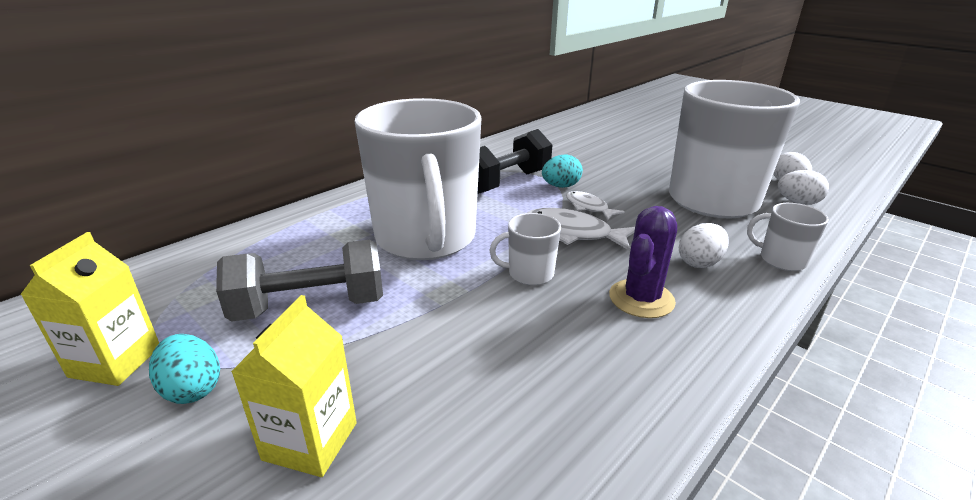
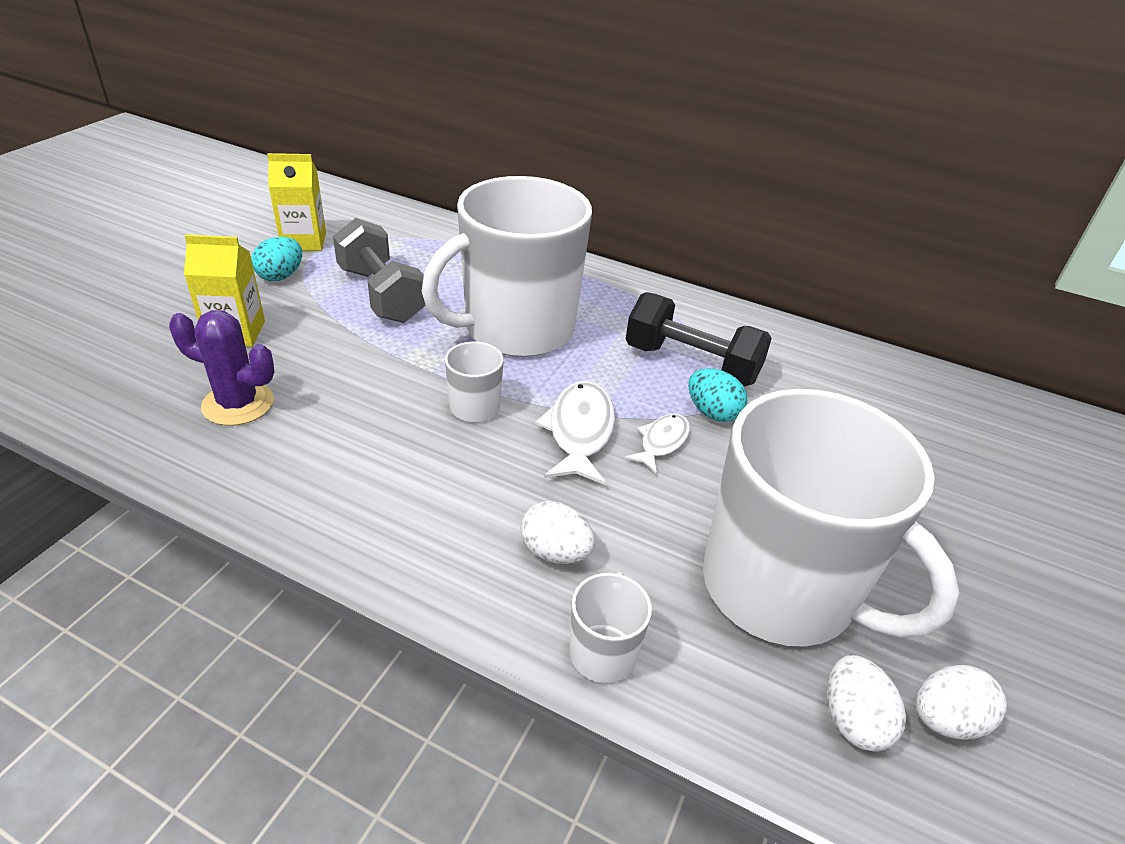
camera: 70 degrees right, 10 degrees up
purple cactus [609,206,677,318] -> purple cactus moved to [169,310,274,426]

